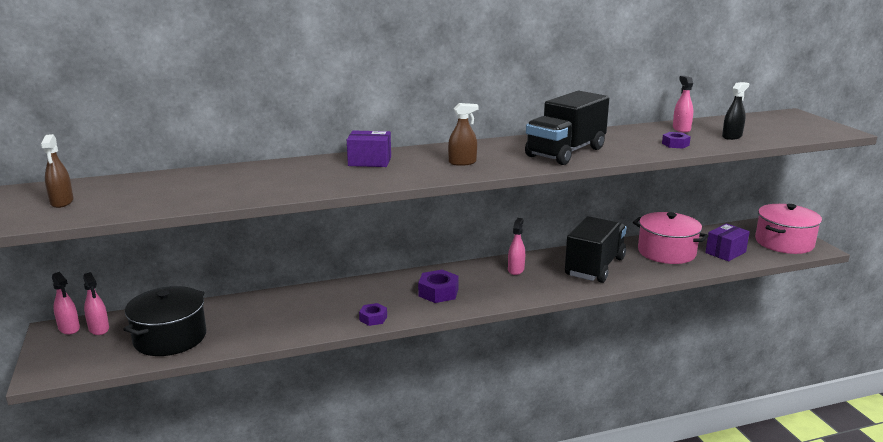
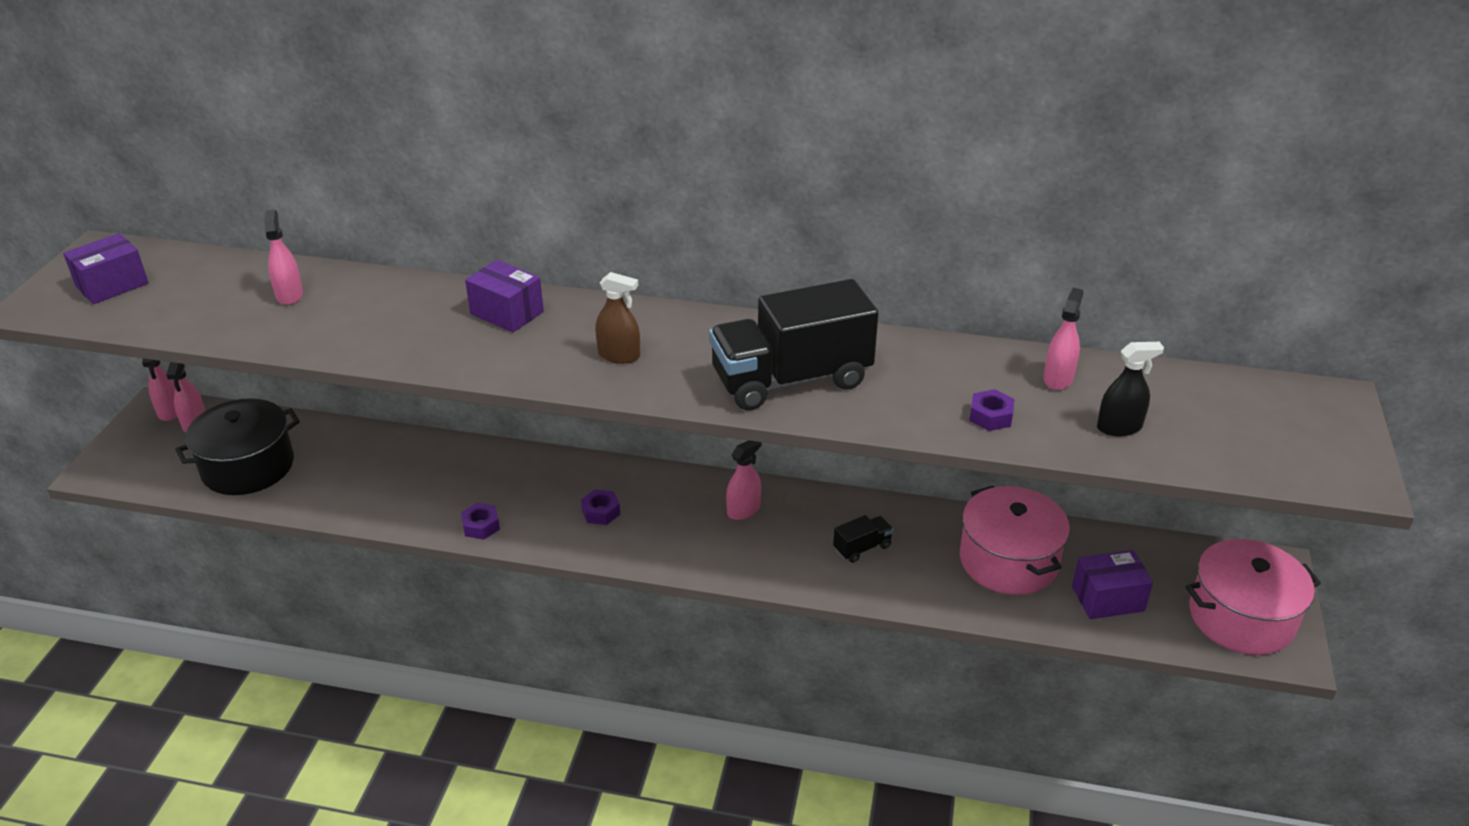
camera: 30 degrees right, 15 degrees up
brown spray bottle [41,134,74,208] -> purple box [63,233,149,304]
purple nut [418,270,459,303] -> purple nut [581,490,620,525], size x0.62
black truck [565,216,627,283] -> black truck [833,515,893,563], size x0.41
none -> pink spray bottle [264,210,303,305]

